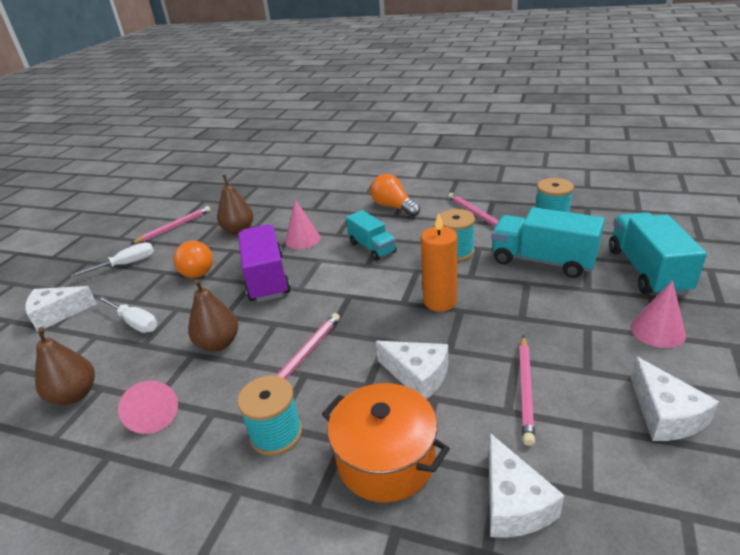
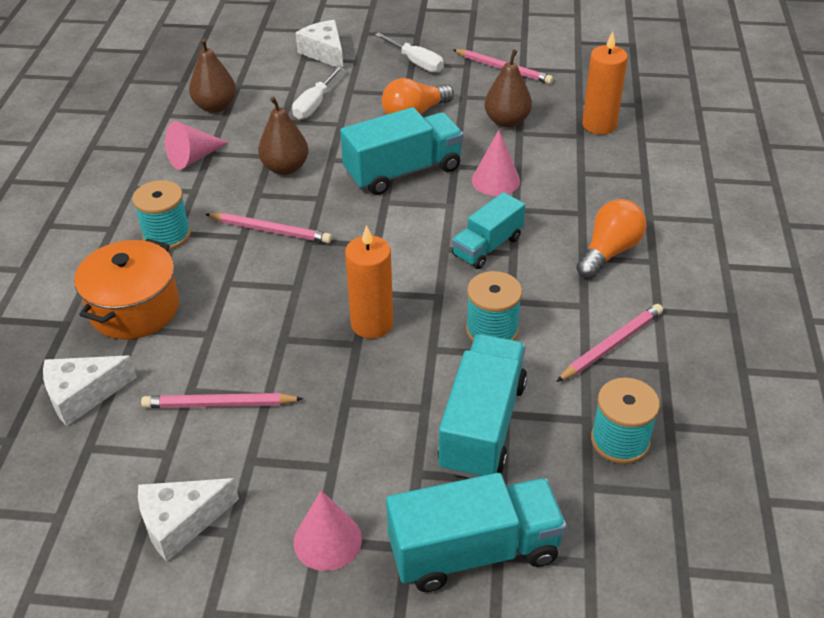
camera: 75 degrees right, 10 degrees up
purple truck [238,224,291,302] -> turquoise truck [340,107,464,195]
white cheese [376,341,448,399] -> none
none -> orange candle [582,31,628,134]

